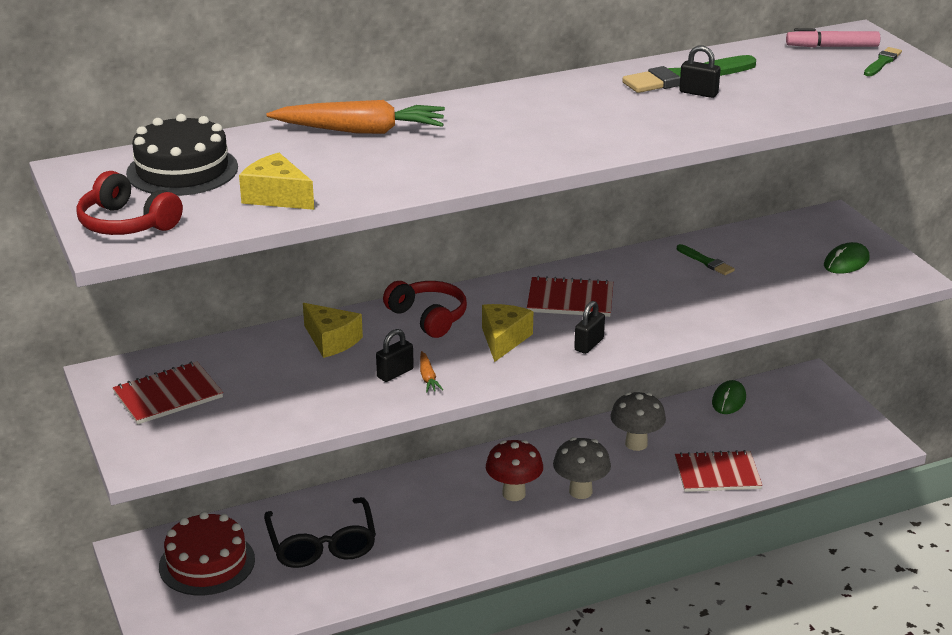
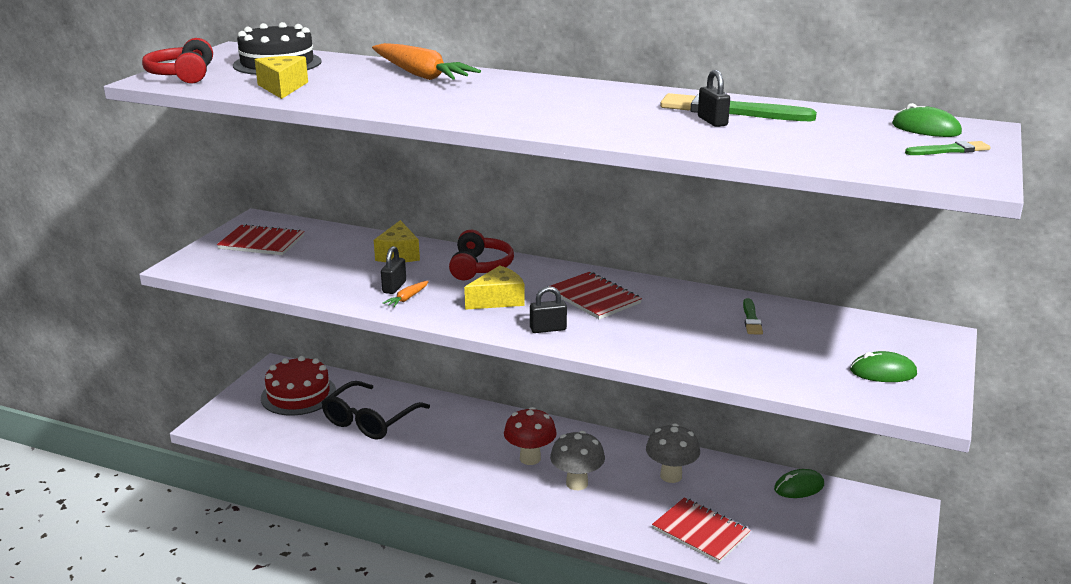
camera: 45 degrees right, 5 degrees down
black padlock [376,329,414,382] -> black padlock turned 75 degrees counterclockwise [381,246,406,294]
pink marker [786,28,880,47] -> green mouse [892,103,962,137]

